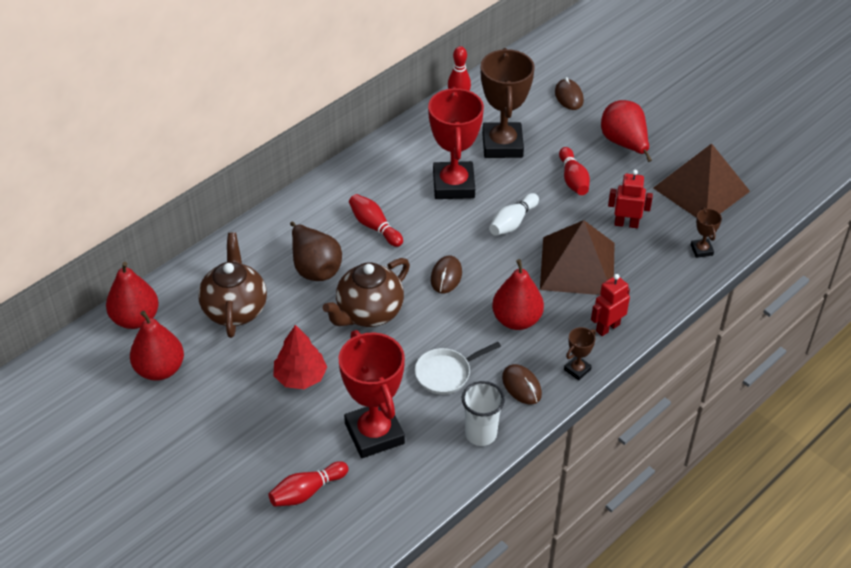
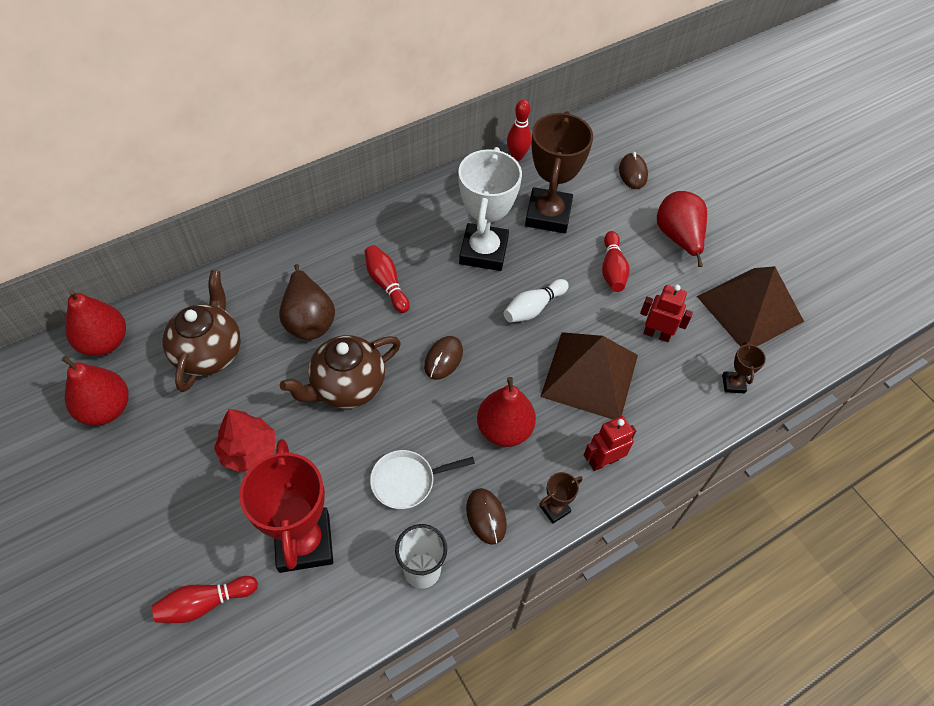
camera: 10 degrees right, 10 degrees up
red trophy [428,87,484,199] -> white trophy [458,147,522,271]

